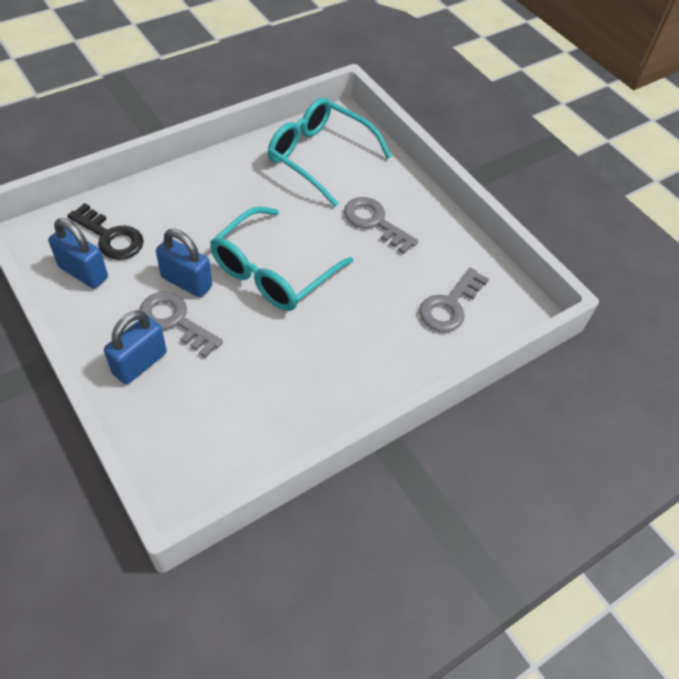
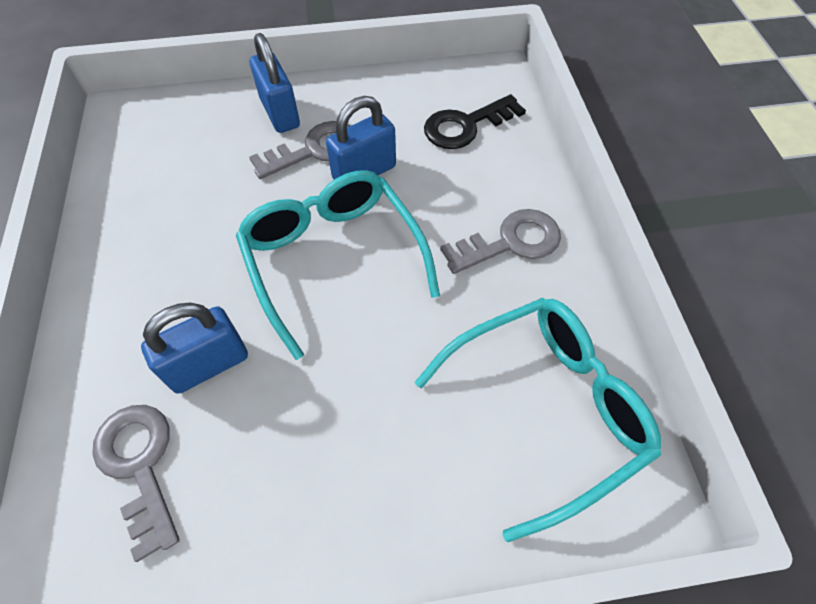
camera: 120 degrees right, 5 degrees up
blue padlock [48,218,108,289] -> blue padlock moved to [141,303,248,394]
grey key [344,197,418,254] -> grey key moved to [440,209,561,274]

